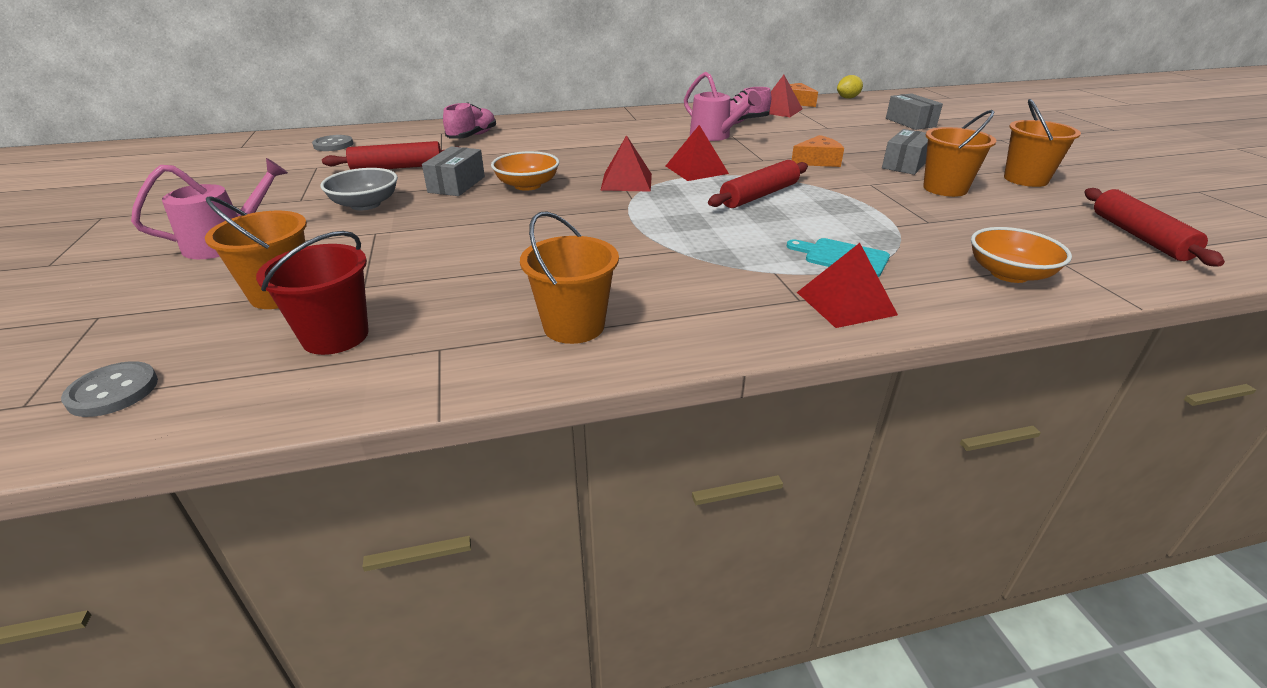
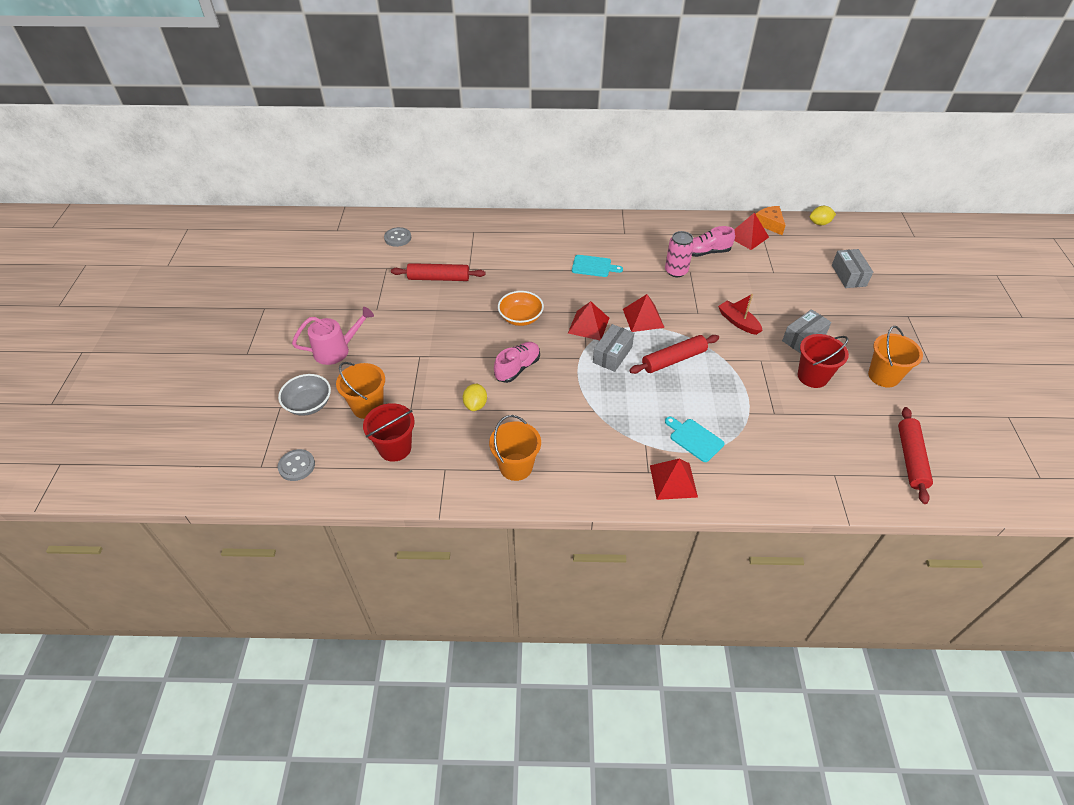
camera: 15 degrees right, 15 degrees up
grey bowl [321,168,398,210] -> grey bowl moved to [278,374,331,416]
grey box [422,147,485,196] -> grey box moved to [593,324,634,372]
pink shoe [443,102,496,139] -> pink shoe moved to [494,342,540,383]
pink watering can [684,72,761,141] -> pink can [665,231,694,277]
orange cheese [792,135,844,167] -> red boat [718,294,763,335]
orange bucket [923,110,997,197] -> red bucket [798,334,849,388]
orange bowl [971,227,1072,283] -> none
none -> yellow lemon [463,384,487,411]
none -> turquoise cutting board [572,255,623,277]

